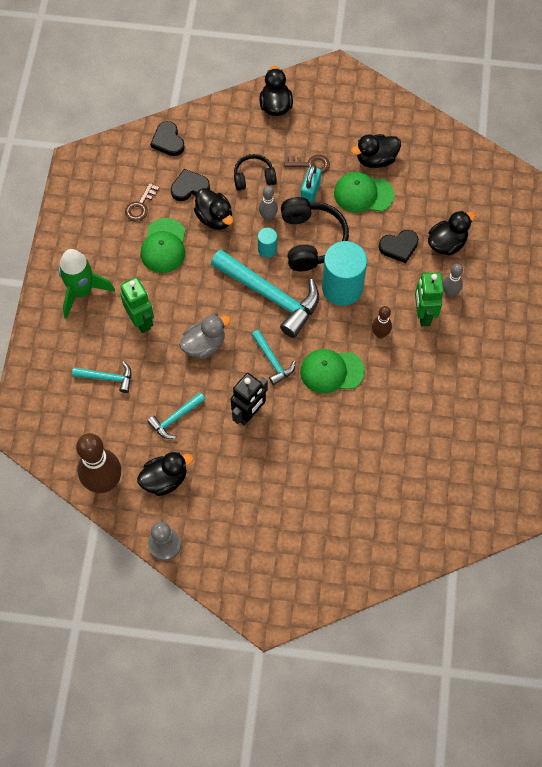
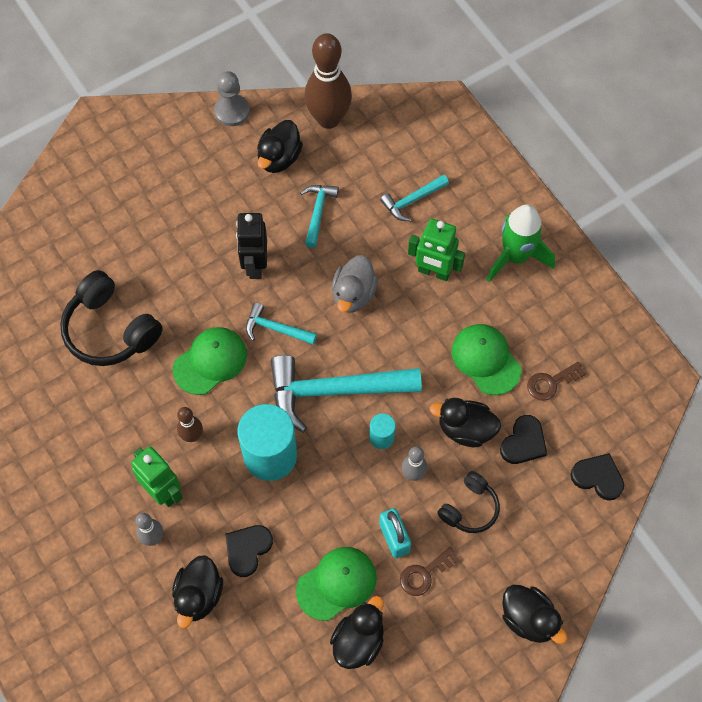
camera: 140 degrees right, 0 degrees up
brown key [125,183,159,221] -> brown key turned 105 degrees counterclockwise [527,362,585,401]
black headphones [281,197,349,271] -> black headphones moved to [60,270,163,366]

